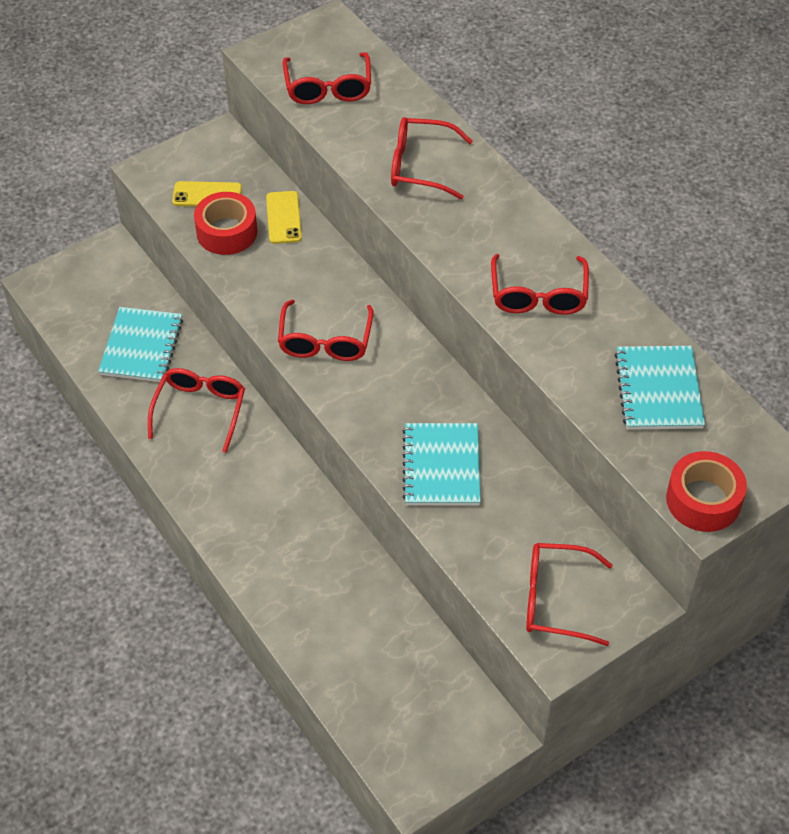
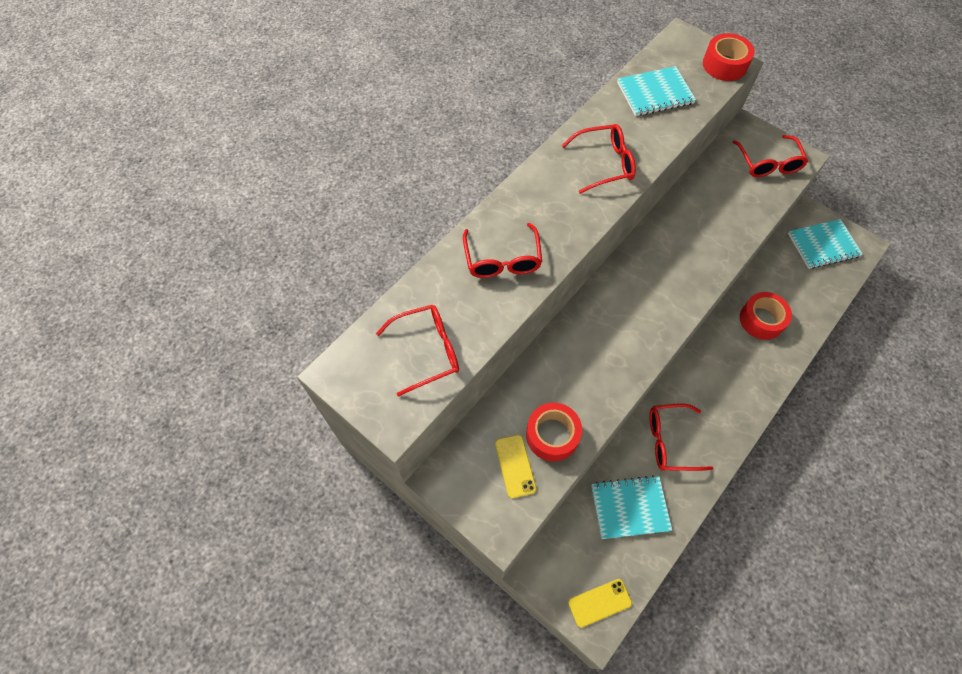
camera: 105 degrees left, 10 degrees up
yellow phone [266,191,302,244] -> yellow phone moved to [568,579,632,628]
red glasses [278,299,374,361] -> none
turquoise notebook [402,423,481,505] -> turquoise notebook moved to [788,219,863,269]
none -> red tape [740,292,792,340]

